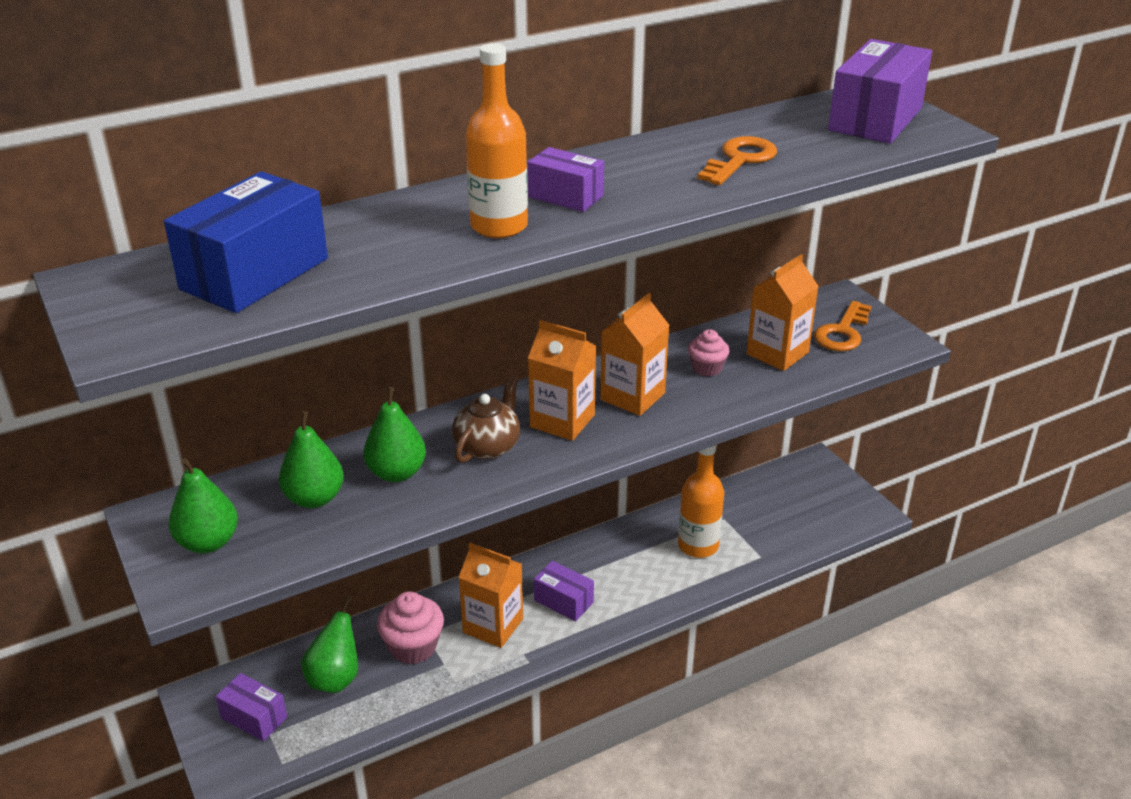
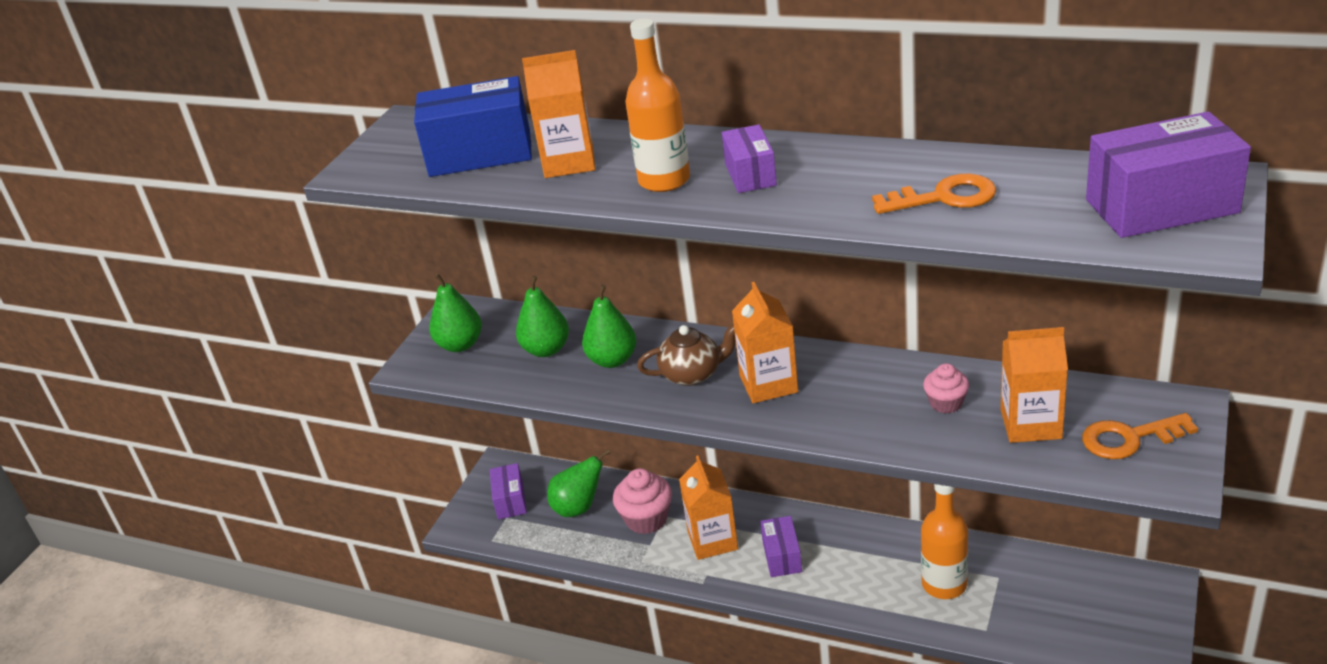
camera: 55 degrees right, 0 degrees up
orange carton [600,293,670,416] -> orange carton moved to [522,50,595,178]

